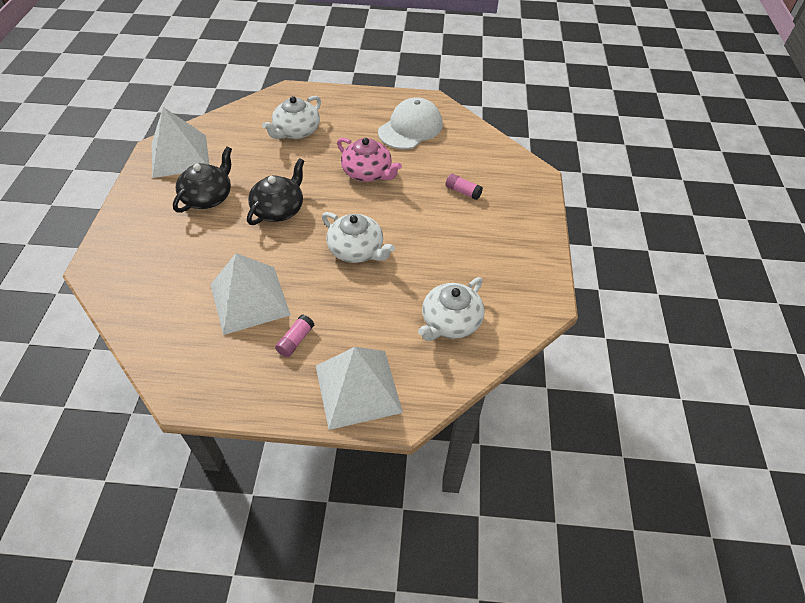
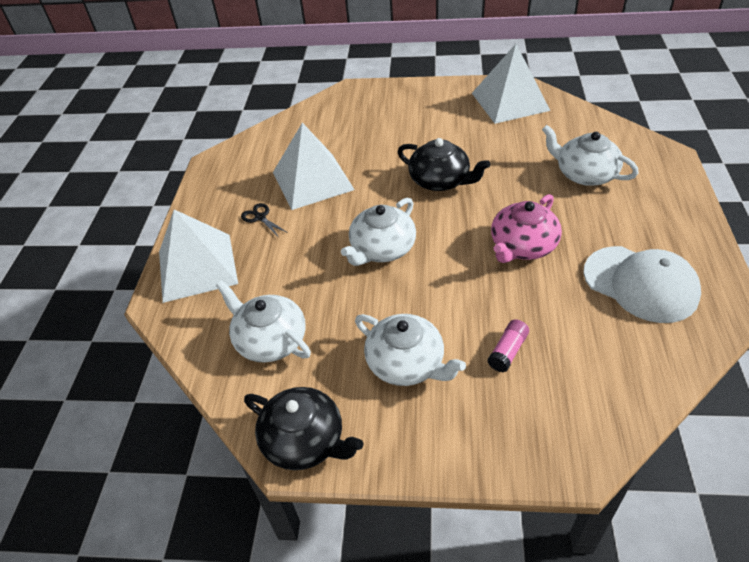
camera: 95 degrees right, 5 degrees down
black teapot [173,147,232,213] -> black teapot moved to [244,387,363,470]
pink glue stick [275,315,314,357] -> black scissors [241,203,288,238]
none -> white teapot [355,314,466,386]

